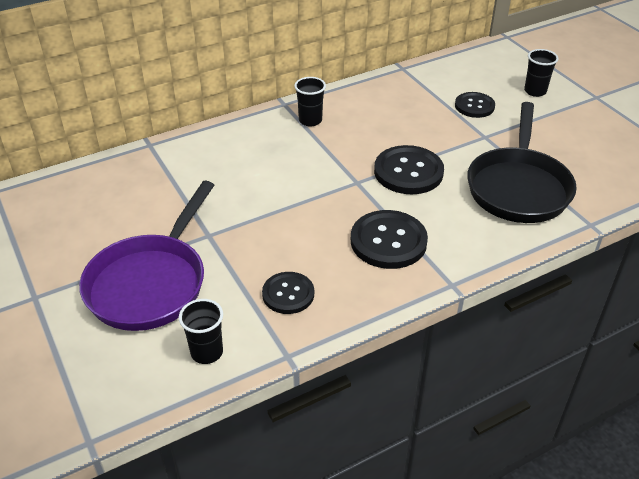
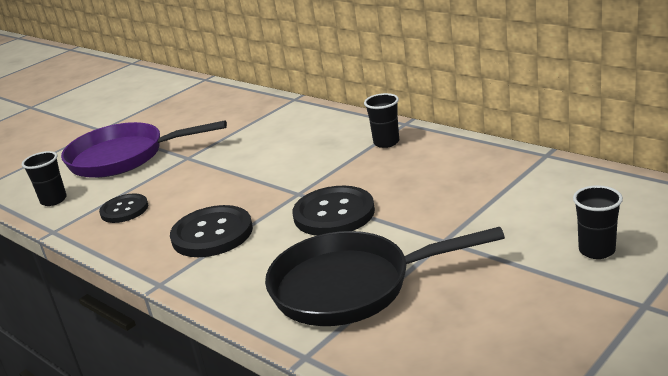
camera: 75 degrees right, 15 degrees down
black button [455,92,495,118] -> none

